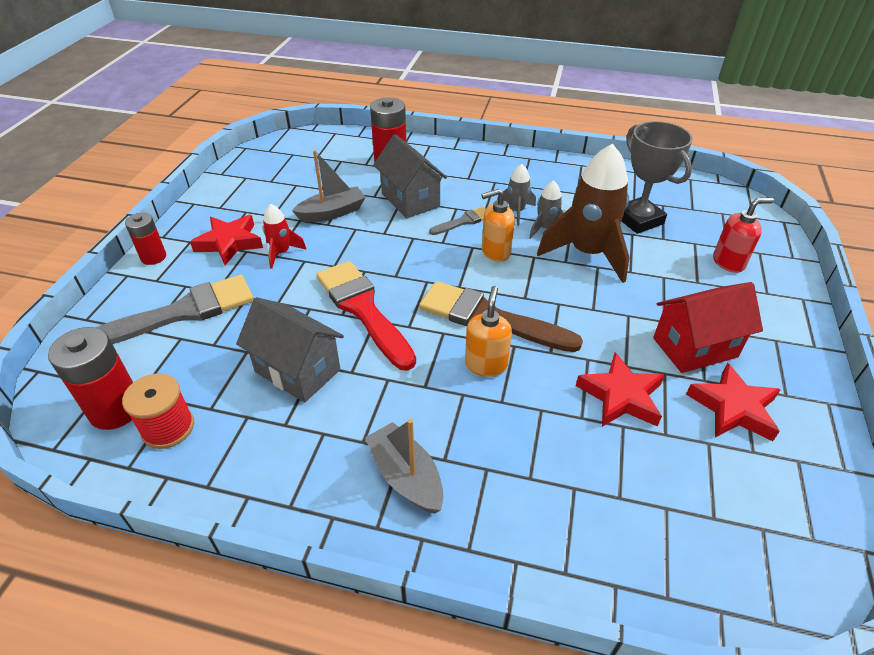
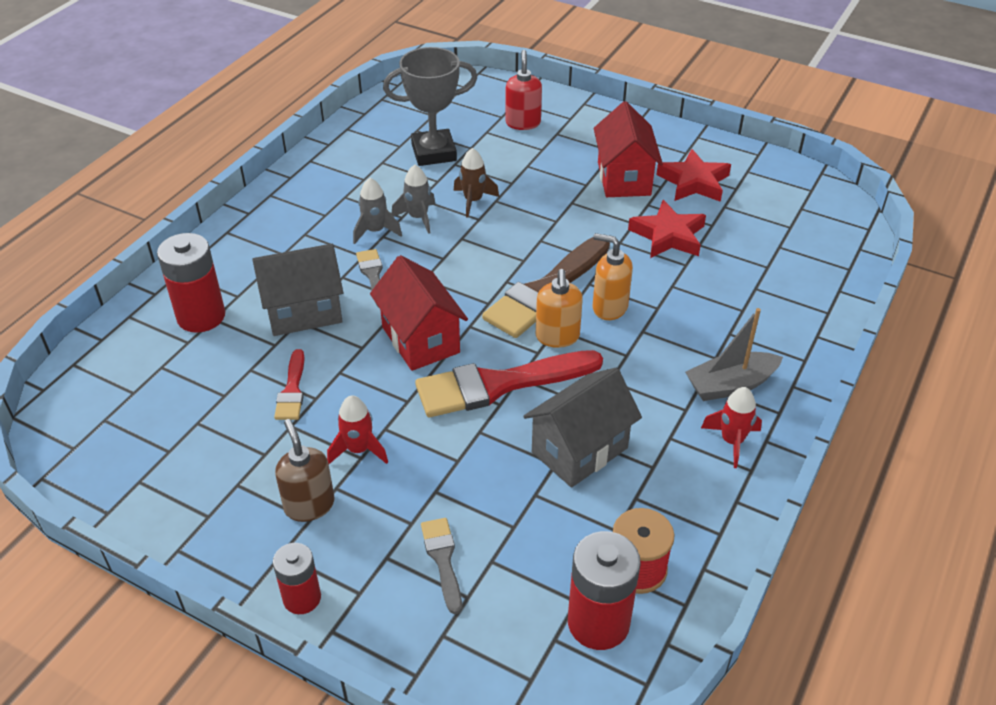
camera: 75 degrees left, 0 degrees up
grey brush [95,275,254,344] -> grey brush [421,518,462,614], size x0.50
red star [190,215,263,265] -> brown soap dispenser [275,419,335,522]
grey boat [292,150,366,222] -> red brush [274,349,305,420]
orange soap dispenser [481,189,515,262] -> orange soap dispenser moved to [536,269,583,348]
brown rocket [537,143,630,283] -> brown rocket [454,148,499,218], size x0.48
none -> red house [370,255,468,371]
none -> red rocket [701,387,762,468]

